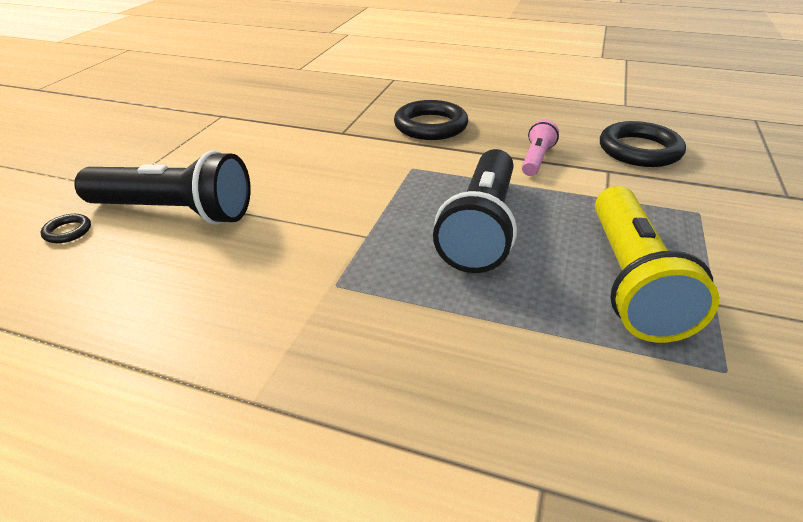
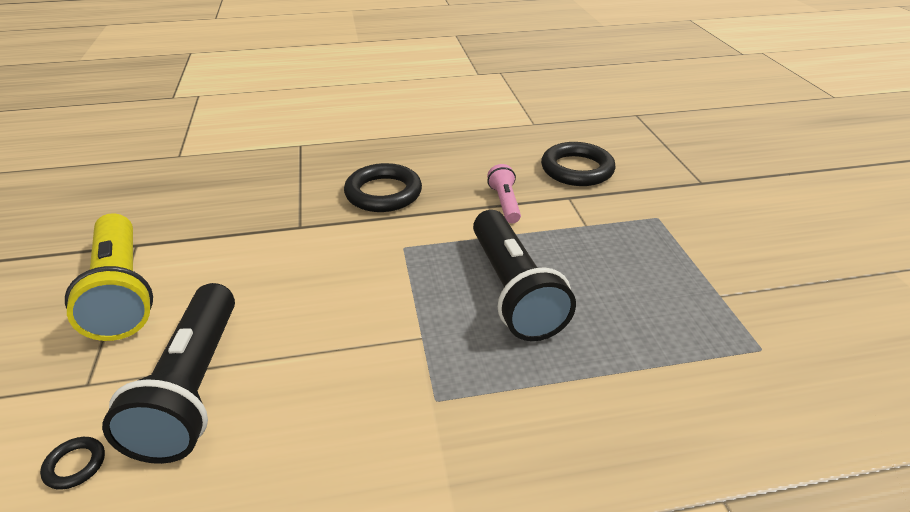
camera: 30 degrees left, 0 degrees up
black flashlight [74,150,251,225] -> black flashlight turned 105 degrees clockwise [102,283,235,464]
yellow flashlight [595,186,719,343] -> yellow flashlight moved to [65,213,153,341]

